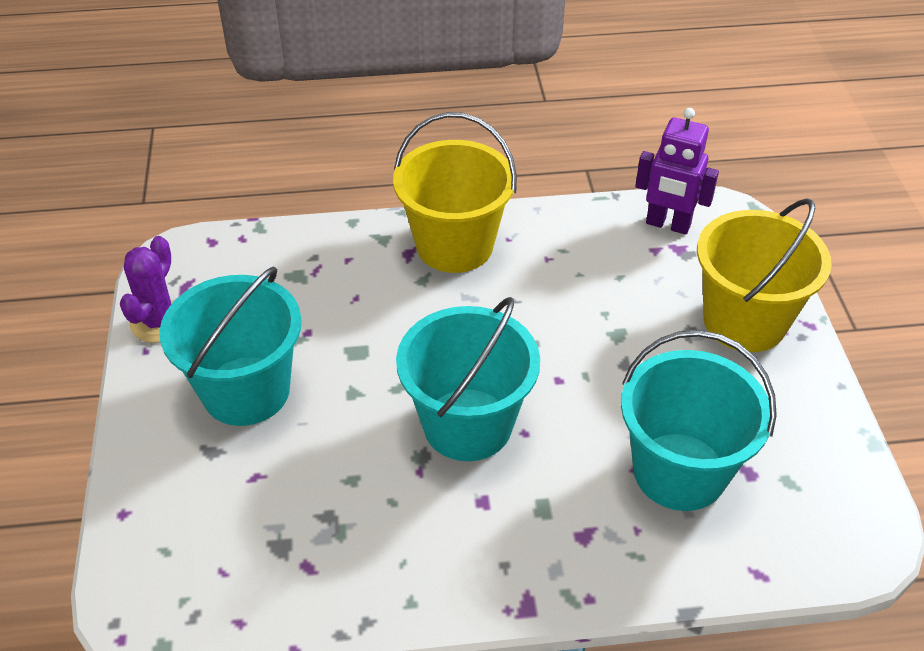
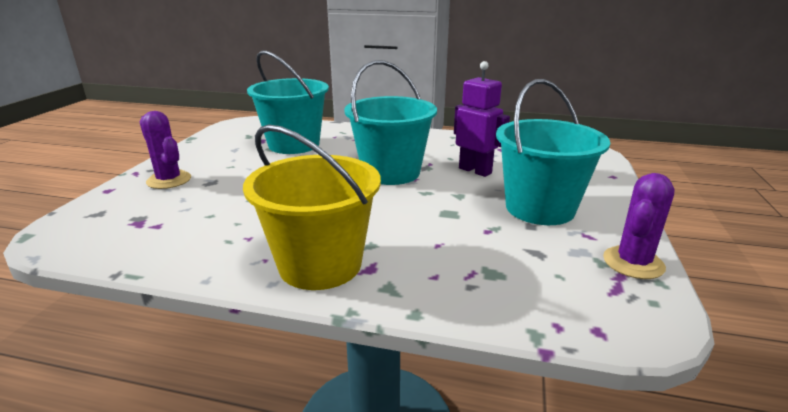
camera: 160 degrees left, 20 degrees down
purple robot [635,108,719,235] -> purple robot moved to [454,61,510,177]
yellow bucket [697,198,832,352] -> purple cactus [140,111,191,189]

